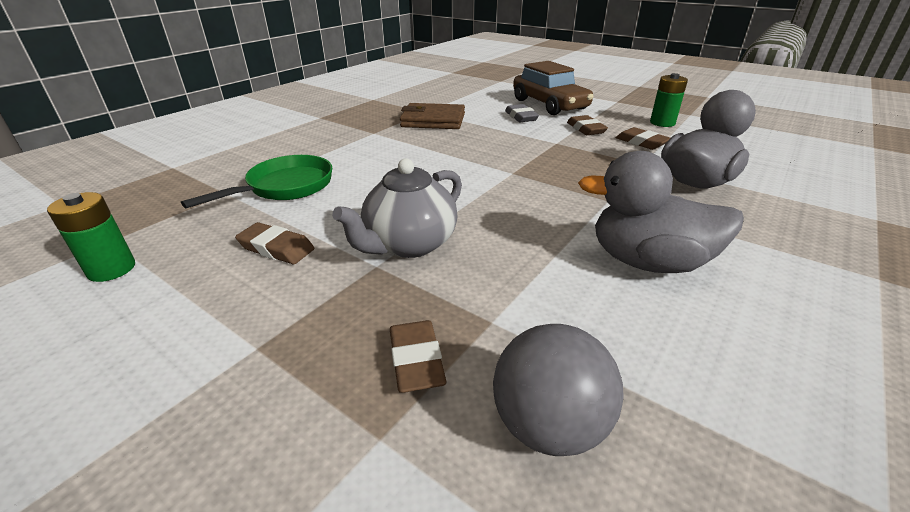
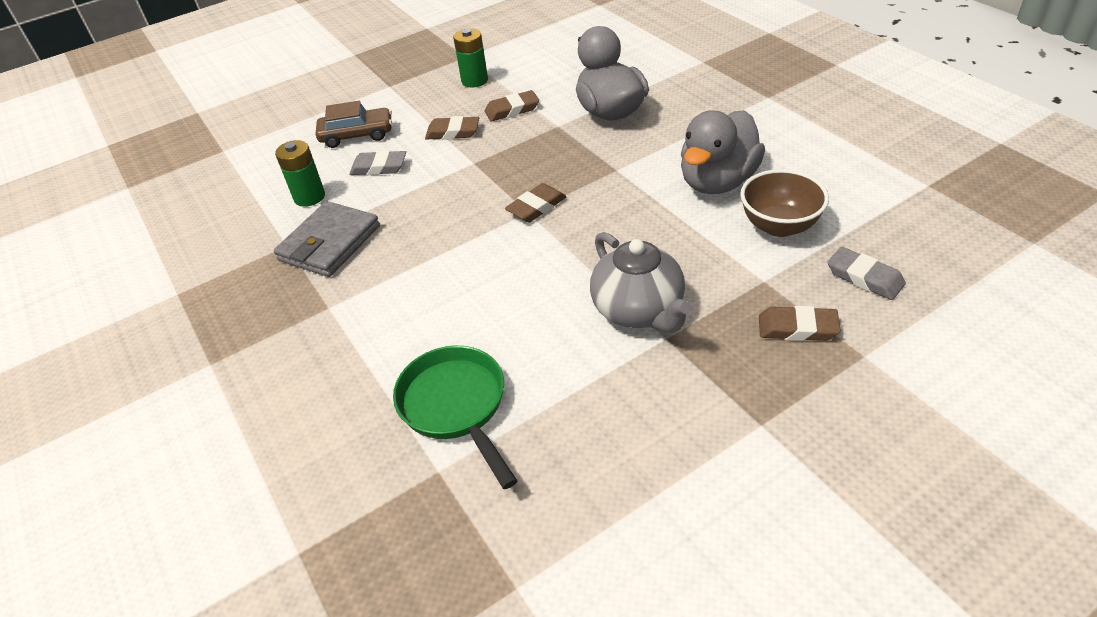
camera: 65 degrees left, 10 degrees up
green battery [47,192,135,282] -> green battery moved to [275,140,325,207]
brown eraser [235,222,315,264] -> brown eraser moved to [505,183,567,222]
brown wallet [400,103,465,129] -> grey wallet [274,201,380,277]
grey ball [493,324,624,456] -> grey eraser [827,247,906,300]
brown car [513,61,594,115] -> brown car [316,101,392,148], size x0.64
none -> brown bowl [740,169,829,237]

